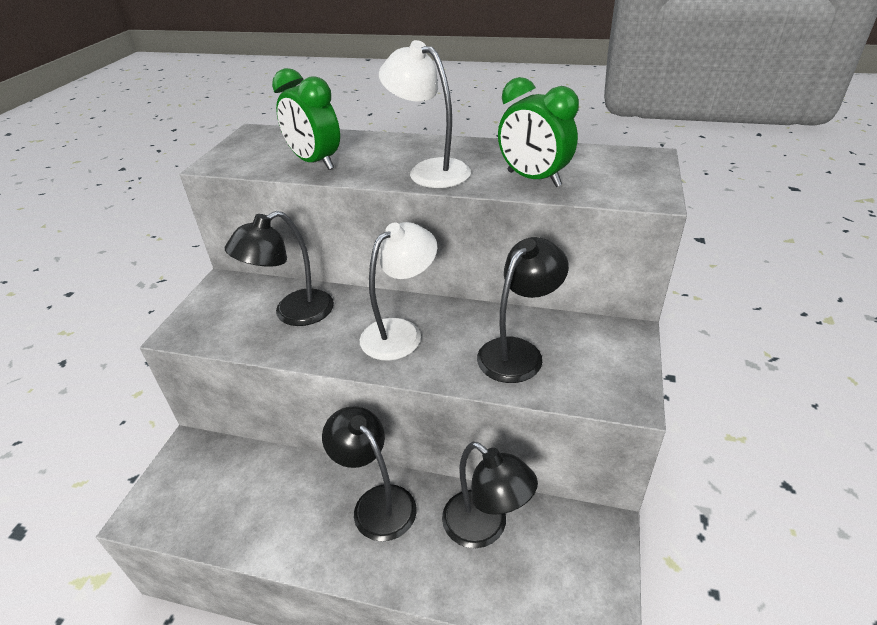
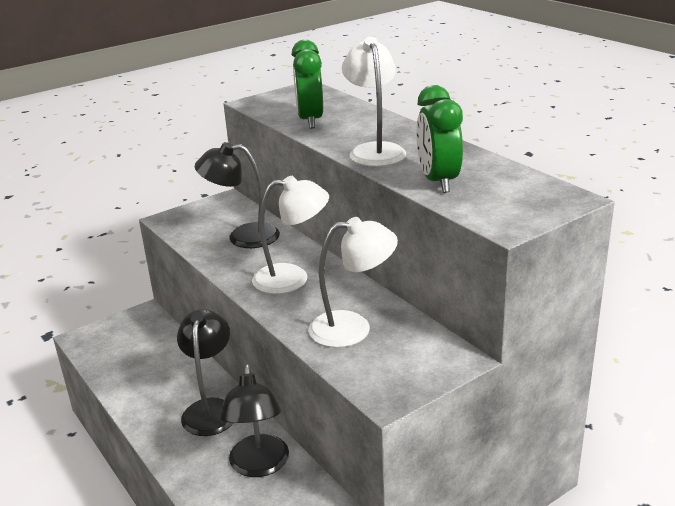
camera: 40 degrees right, 10 degrees down
black lamp [477,237,569,383] -> white lamp [308,217,398,348]

